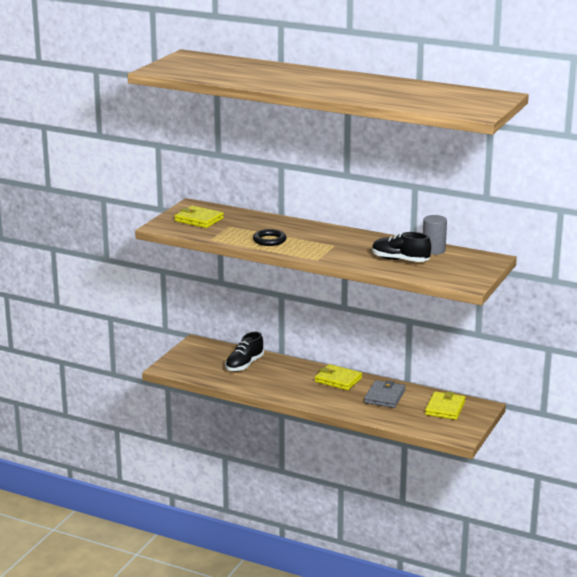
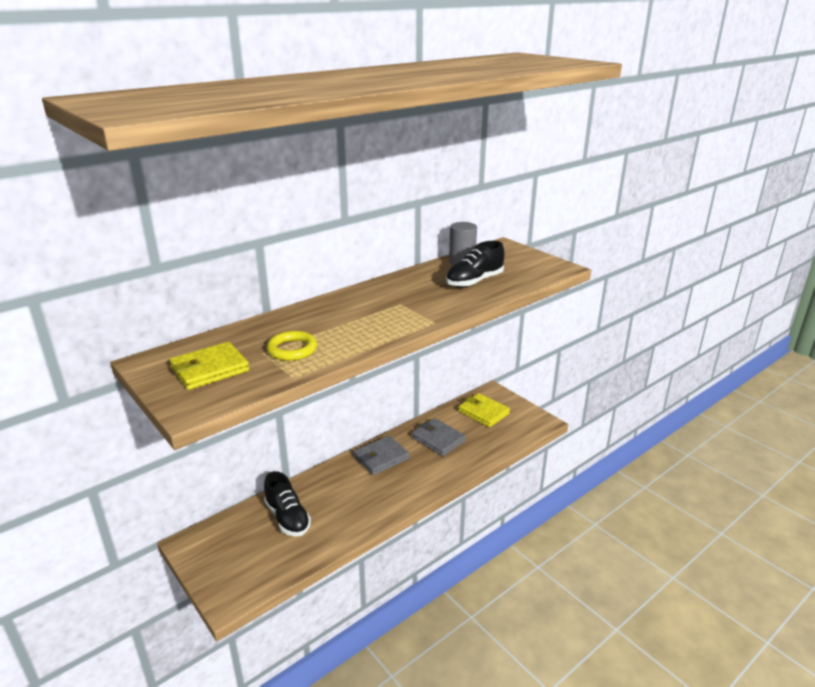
camera: 65 degrees left, 5 degrees up
black ring [253,229,287,246] -> none
yellow wallet [315,364,362,390] -> grey wallet [354,436,410,475]
none -> yellow ring [267,331,317,361]

